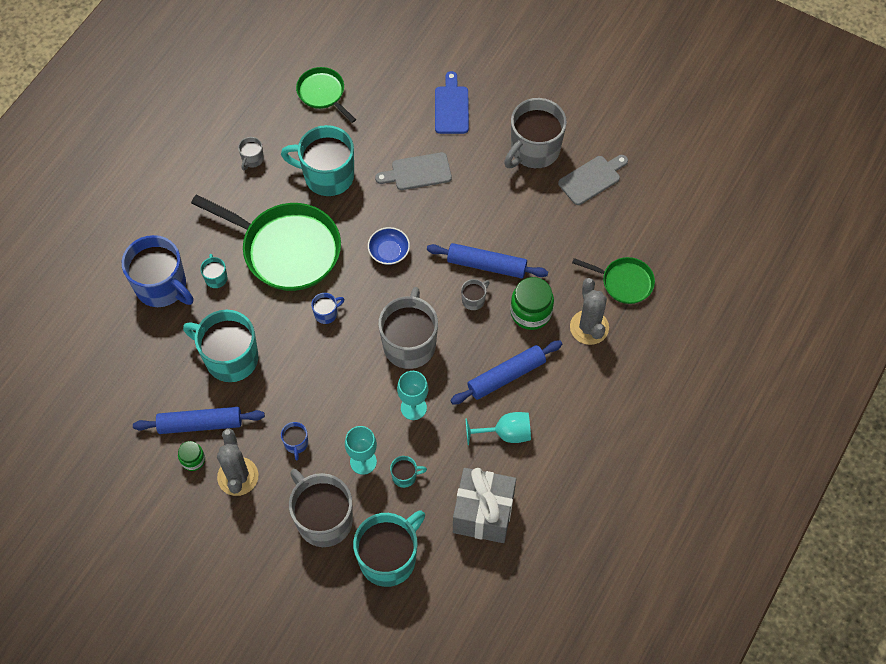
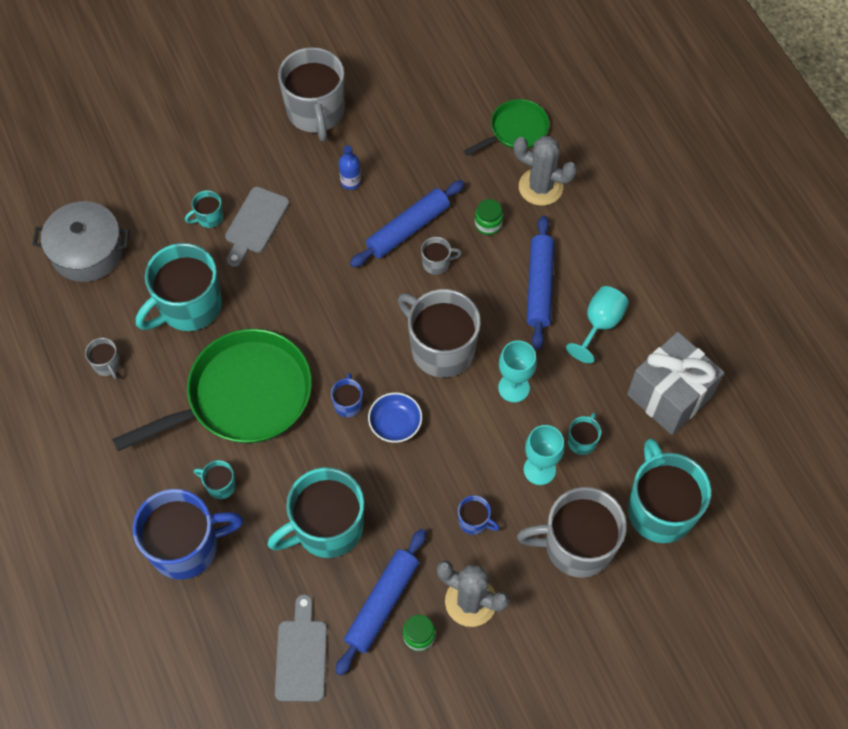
camera: 55 degrees left, 0 degrees up
green pan [296,67,356,123] -> grey pot [32,201,130,282]
blue bowl [368,227,410,265] -> blue bowl moved to [368,392,422,443]
blue cutting board [435,71,469,134] -> none
grey mug [461,279,489,310] -> grey mug turned 90 degrees clockwise [421,237,462,275]
green jar [510,277,554,330] -> green jar [475,199,503,235], size x0.57
grey cutting board [558,155,628,205] -> grey cutting board moved to [275,594,327,702]
none -> turquoise mug [185,190,224,228]
none -> blue bottle [339,145,361,190]

